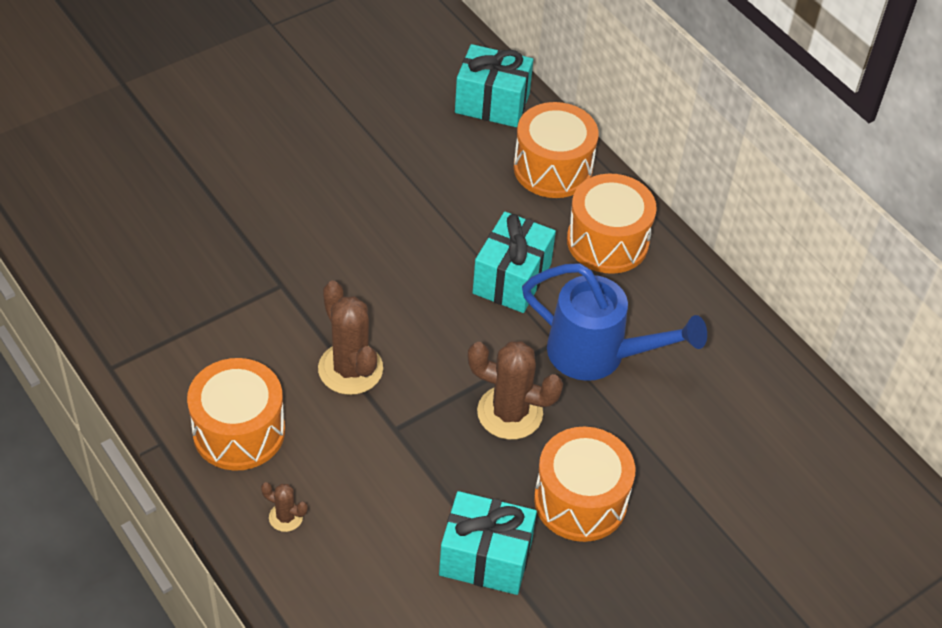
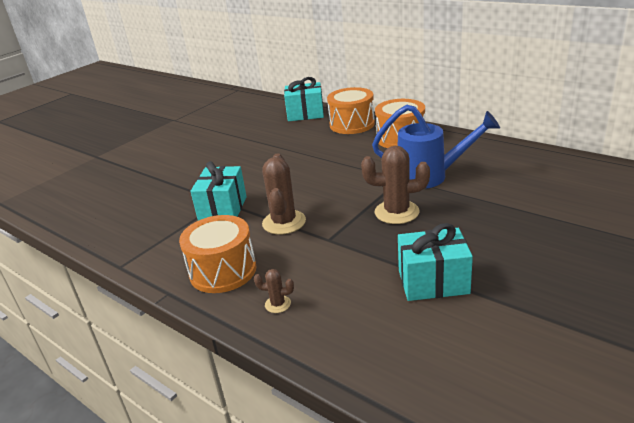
camera: 10 degrees left, 20 degrees down
brown cactus [318,281,383,395] -> brown cactus turned 45 degrees clockwise [262,153,306,234]
turquoise gift [473,212,556,313] -> turquoise gift moved to [190,161,247,221]
orange drum [534,427,635,542] -> none

